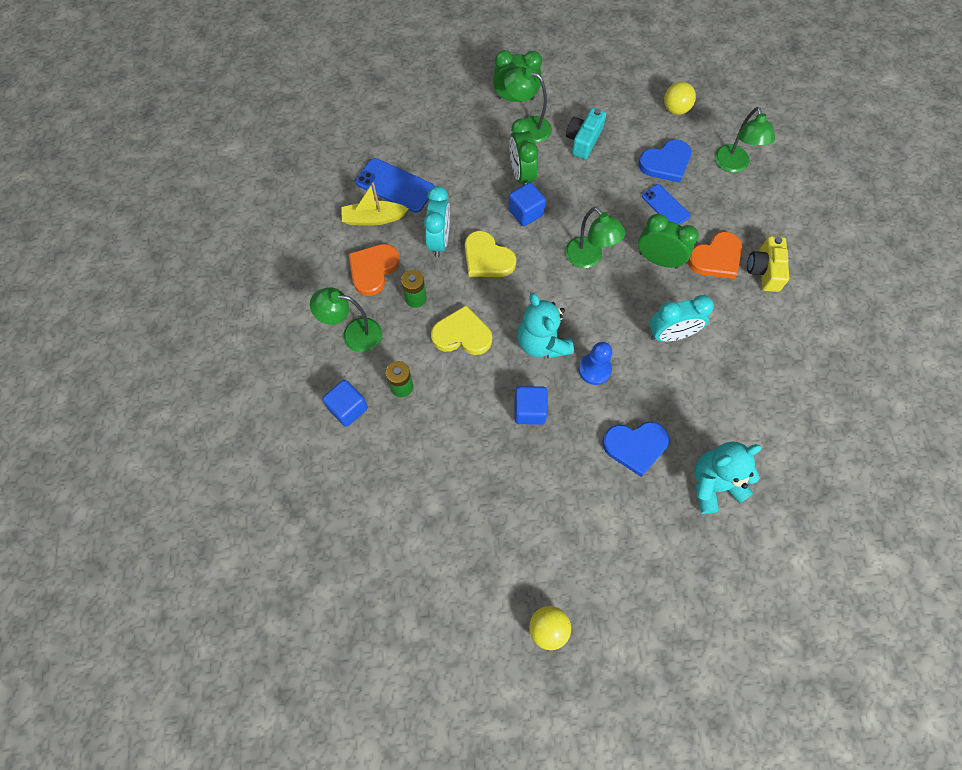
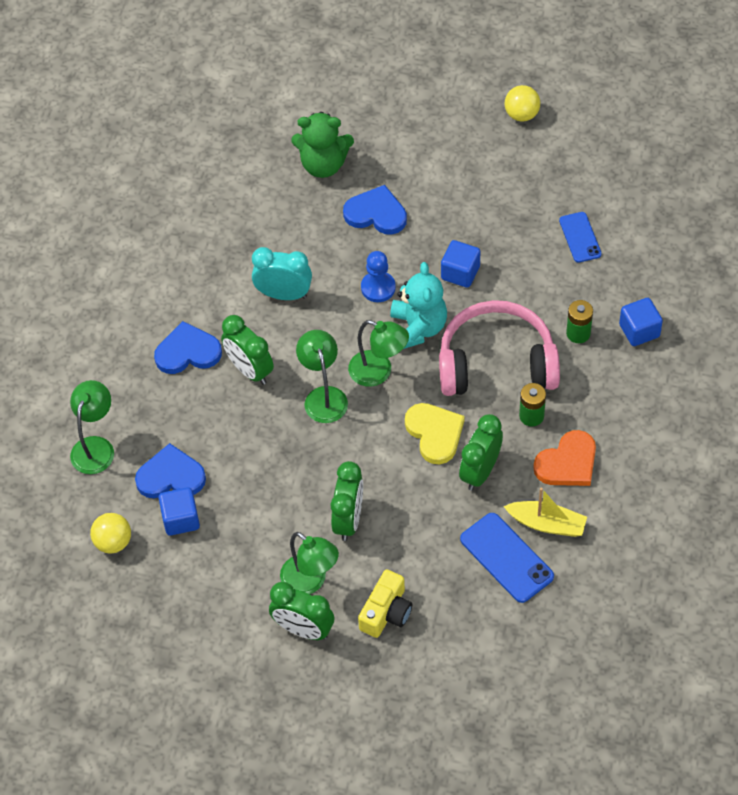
camera: 155 degrees left, 10 degrees down
green lamp [310,287,382,353] -> green lamp moved to [348,320,409,387]
turquoise clock [424,186,450,257] -> green clock [459,414,503,491]
yellow heart [431,305,492,355] -> pink headphones [439,300,560,396]
blue cube [508,182,546,226] -> blue cube moved to [159,487,200,536]
turquoise camera [566,108,606,159] -> none
blue phone [642,184,691,225] -> blue phone moved to [559,212,602,263]
orange heart [688,232,742,279] -> blue heart [154,321,222,374]
turquoise teddy bear [695,442,761,514] -> green teddy bear [291,112,354,178]
yellow camera [747,236,789,292] -> yellow camera moved to [358,569,412,638]

